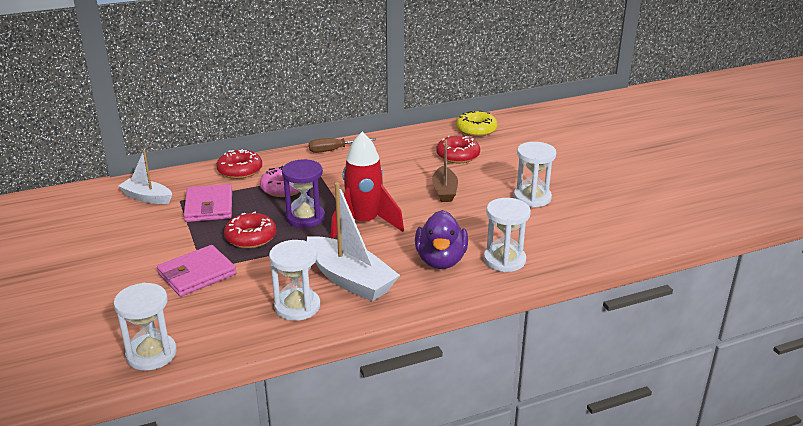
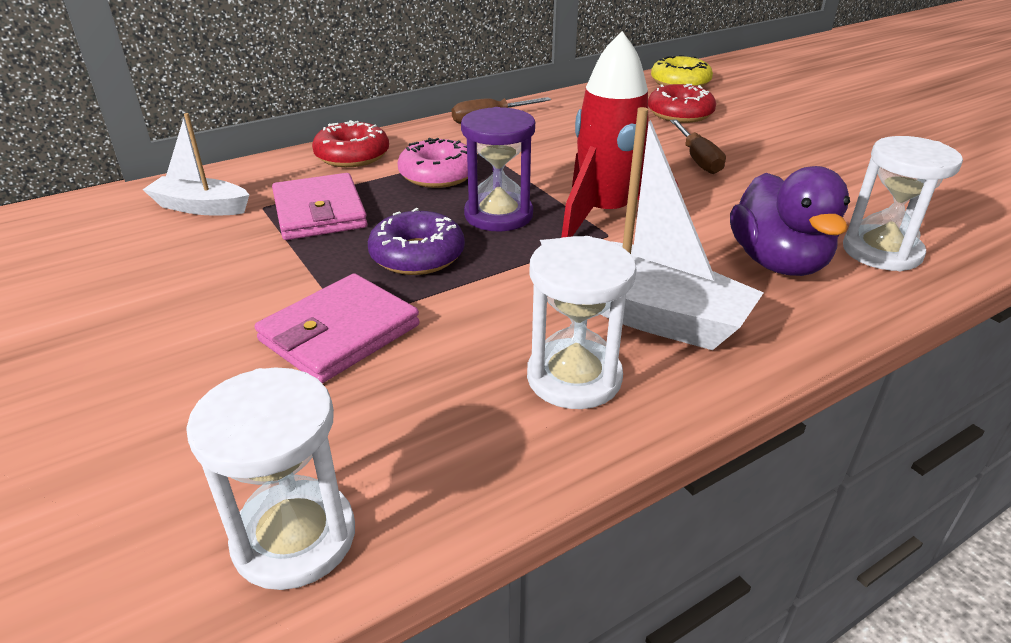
camera: 10 degrees left, 5 degrees up
red donut [224,212,276,248] -> purple donut [368,208,465,275]
brown boat [432,140,458,202] -> brown screwdriver [670,119,726,174]
white hourglass [514,142,556,207] -> none

